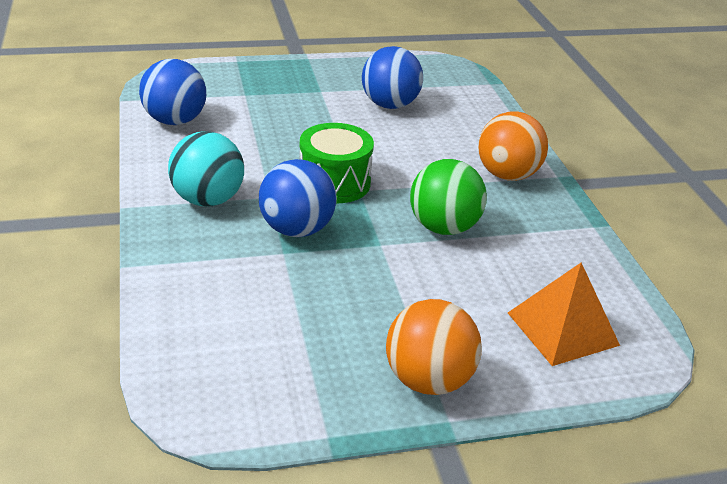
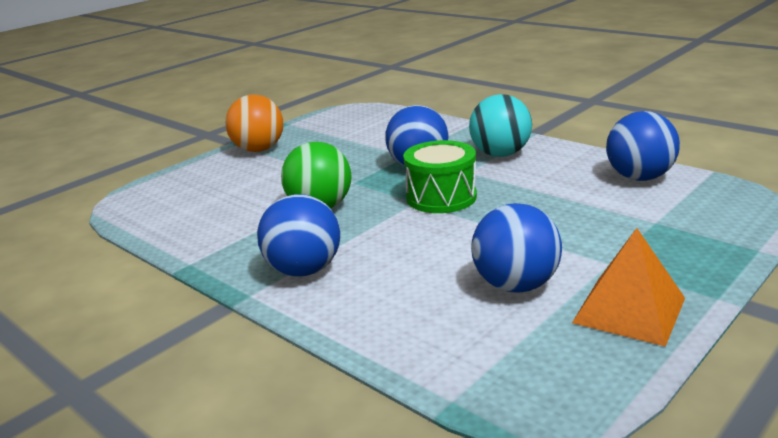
camera: 150 degrees right, 10 degrees down
orange ball [478,111,548,181] -> blue ball [257,194,340,277]
orange pyramid [508,263,620,366] -> orange pyramid moved to [572,228,685,347]

